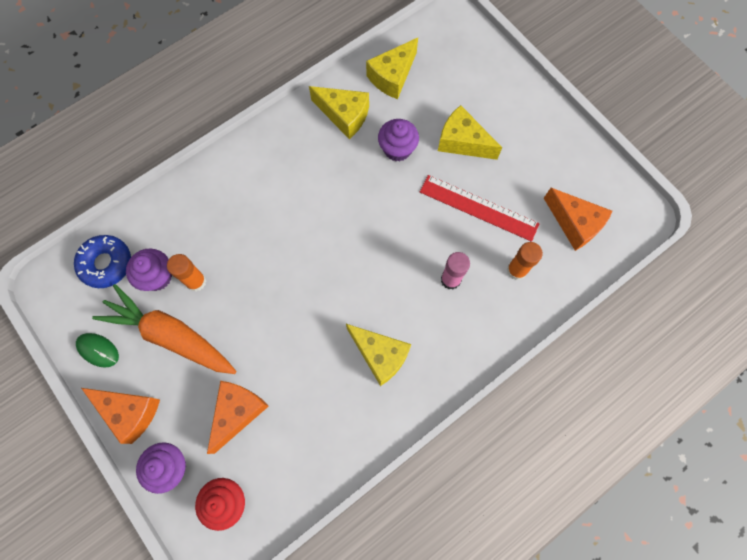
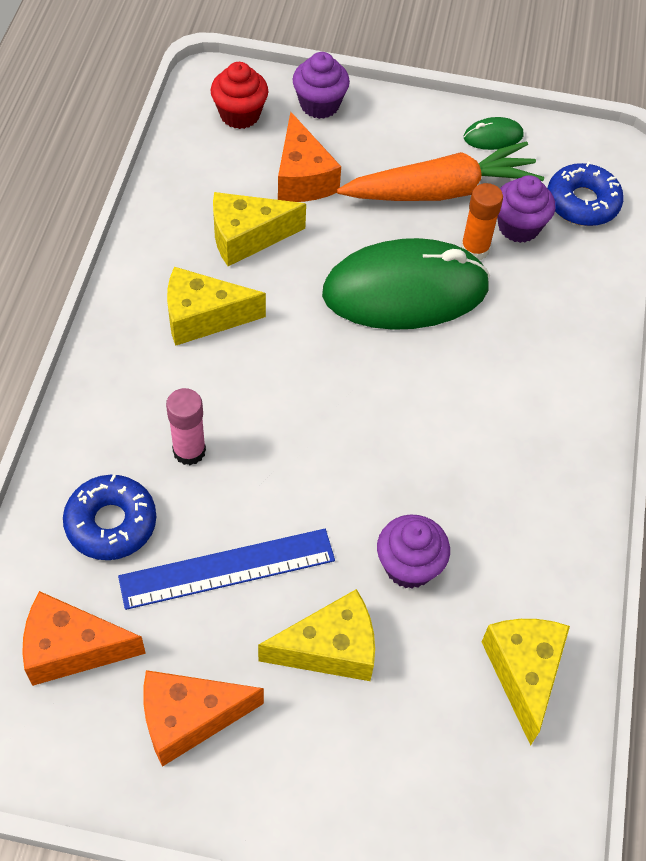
camera: 135 degrees right, 15 degrees down
orange cheese [81,388,160,444] -> orange cheese moved to [143,670,264,767]
yellow cheese [309,86,369,139] -> yellow cheese moved to [213,192,306,266]
red ruler [420,175,540,242] -> blue ruler [118,529,335,610]
orange glue stick [507,242,543,280] -> blue donut [63,474,156,560]
none -> green mouse [322,238,490,330]

